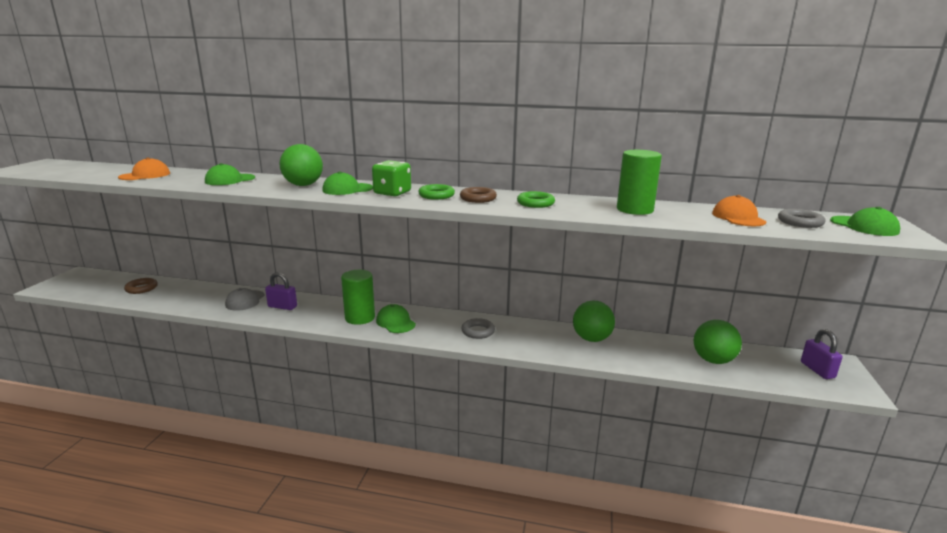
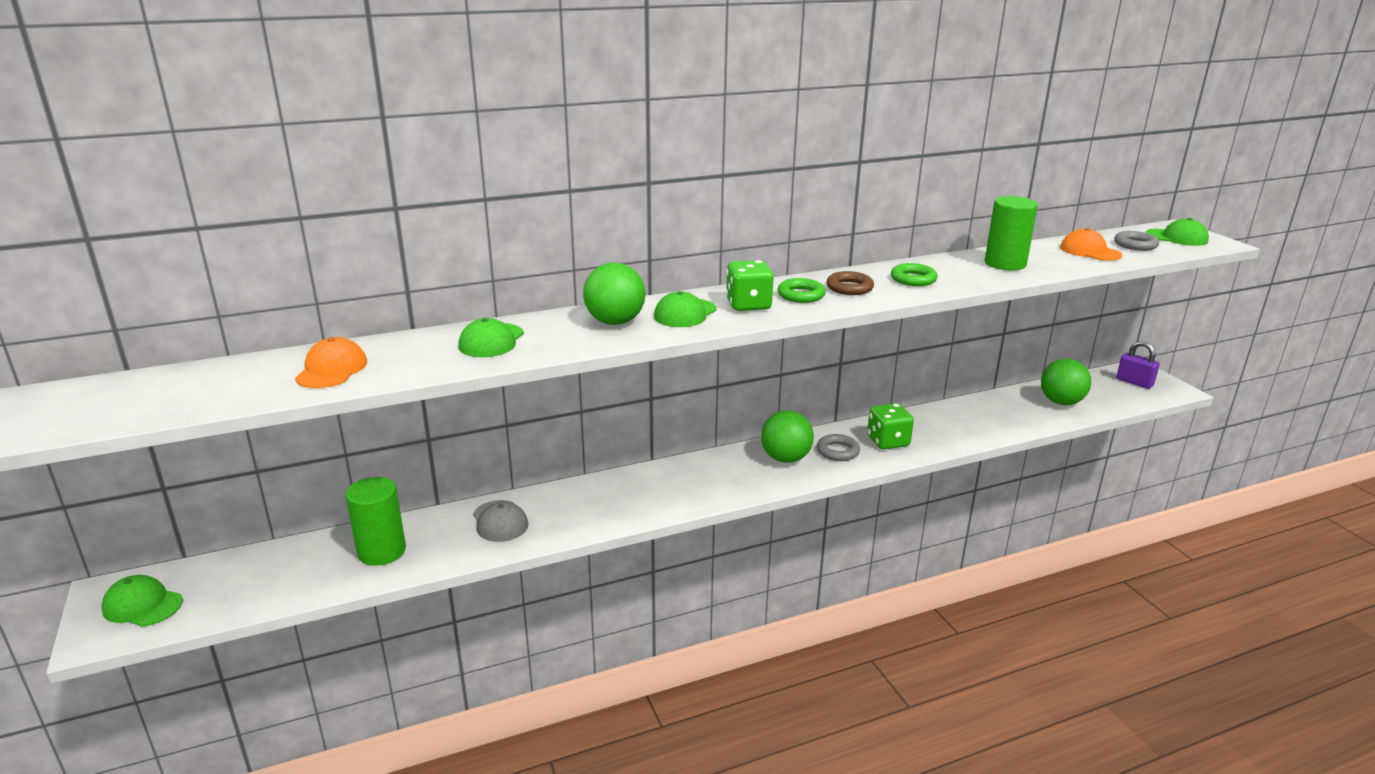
camera: 35 degrees left, 5 degrees up
brown ring [124,278,158,294] -> none
purple padlock [265,272,297,310] -> none
green cylinder [341,270,375,325] -> green cylinder moved to [345,477,406,566]
green cap [376,304,416,333] -> green cap moved to [101,575,183,627]
green ball [573,301,615,342] -> green ball moved to [761,410,814,463]
none -> green dice [867,403,914,449]

